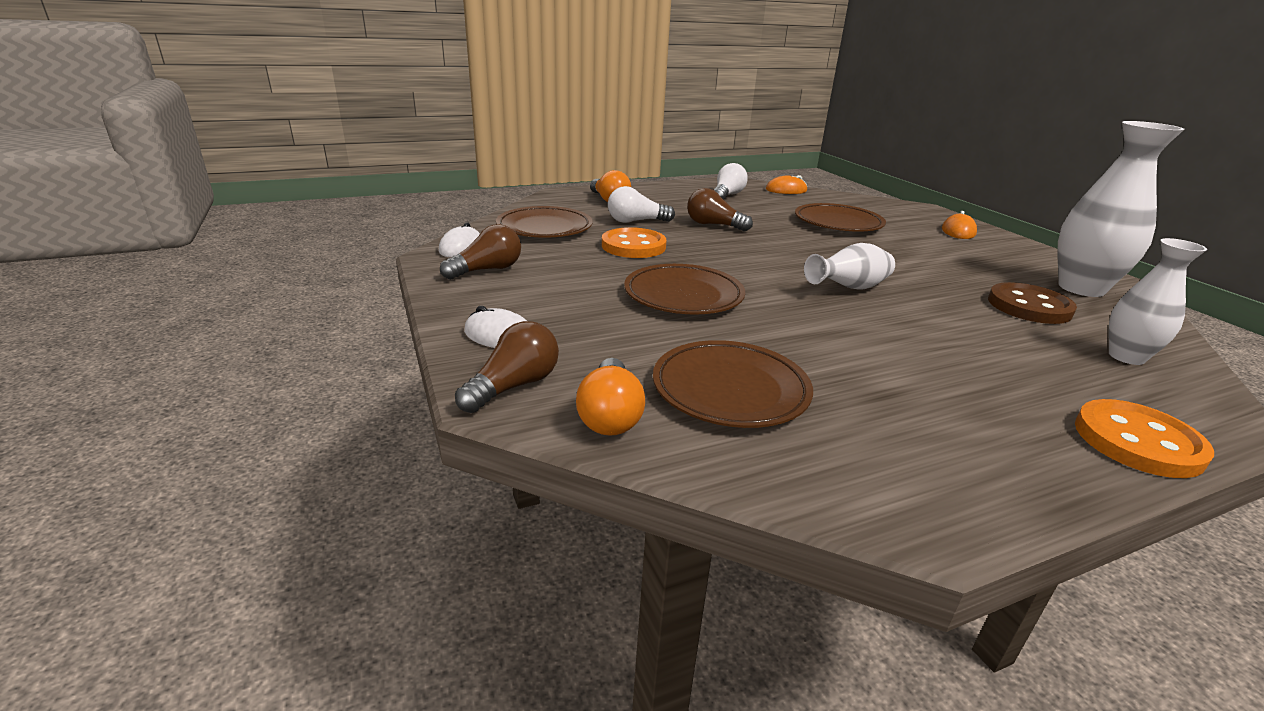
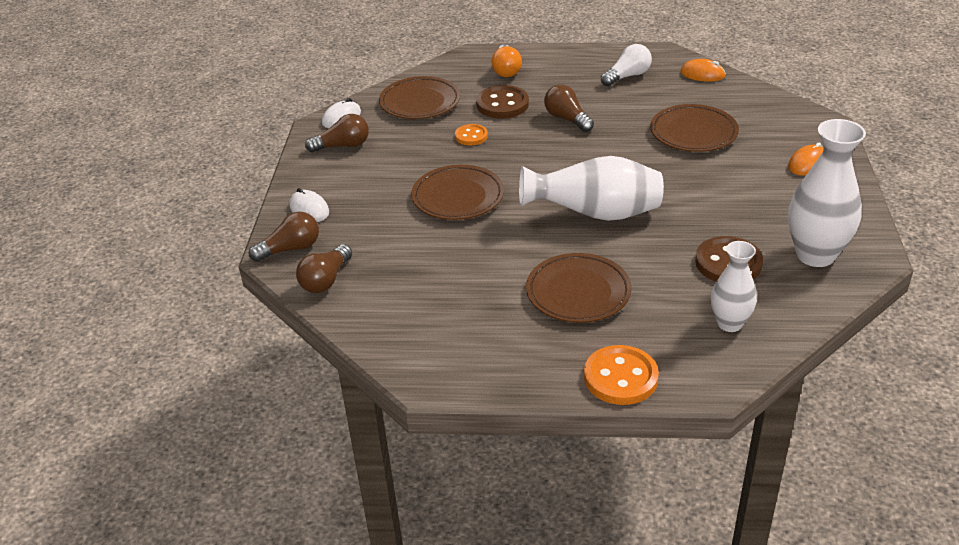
camera: 30 degrees right, 10 degrees up
orange light bulb [576,358,645,436] -> brown light bulb [296,244,352,293]
orange button [602,227,667,258] -> orange button [455,124,488,145], size x0.60
white light bulb [608,186,675,223] -> brown button [476,85,529,119]
brown plate [653,340,813,428] -> brown plate moved to [526,253,632,323]
white vase [804,243,895,290] -> white vase [519,156,664,221], size x1.64

